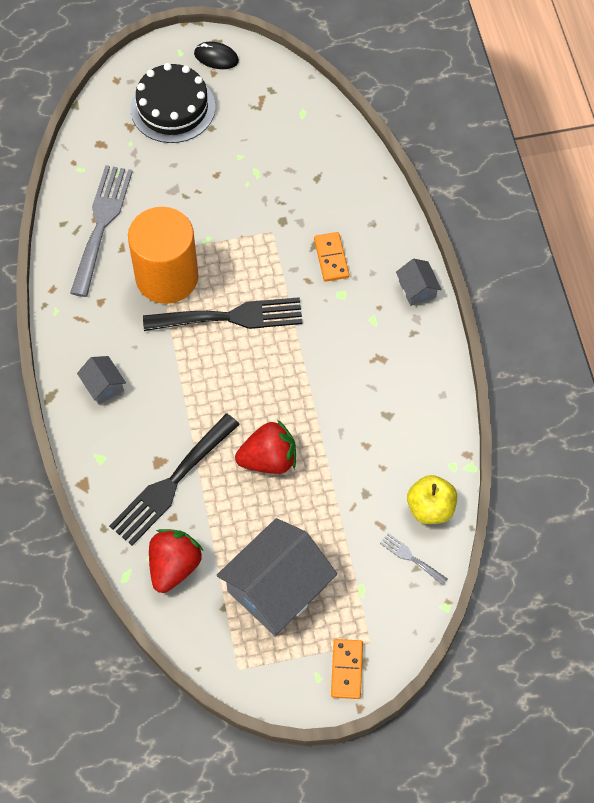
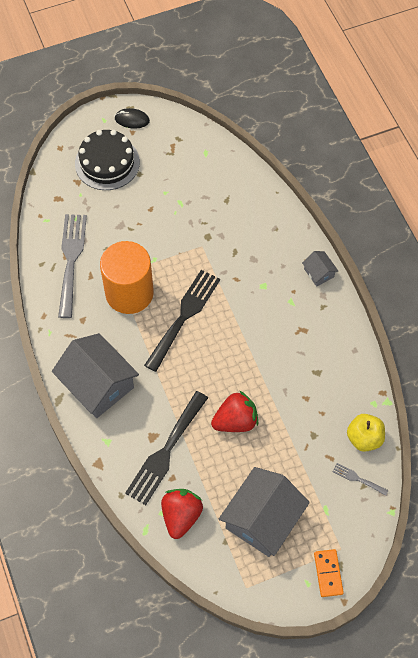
camera: 10 degrees left, 0 degrees up
grey house [77,356,126,405] -> grey house [52,333,139,418], size x2.20
black fork [143,297,303,331] -> black fork turned 45 degrees counterclockwise [144,270,220,372]
orange domino [314,232,349,282] -> none

